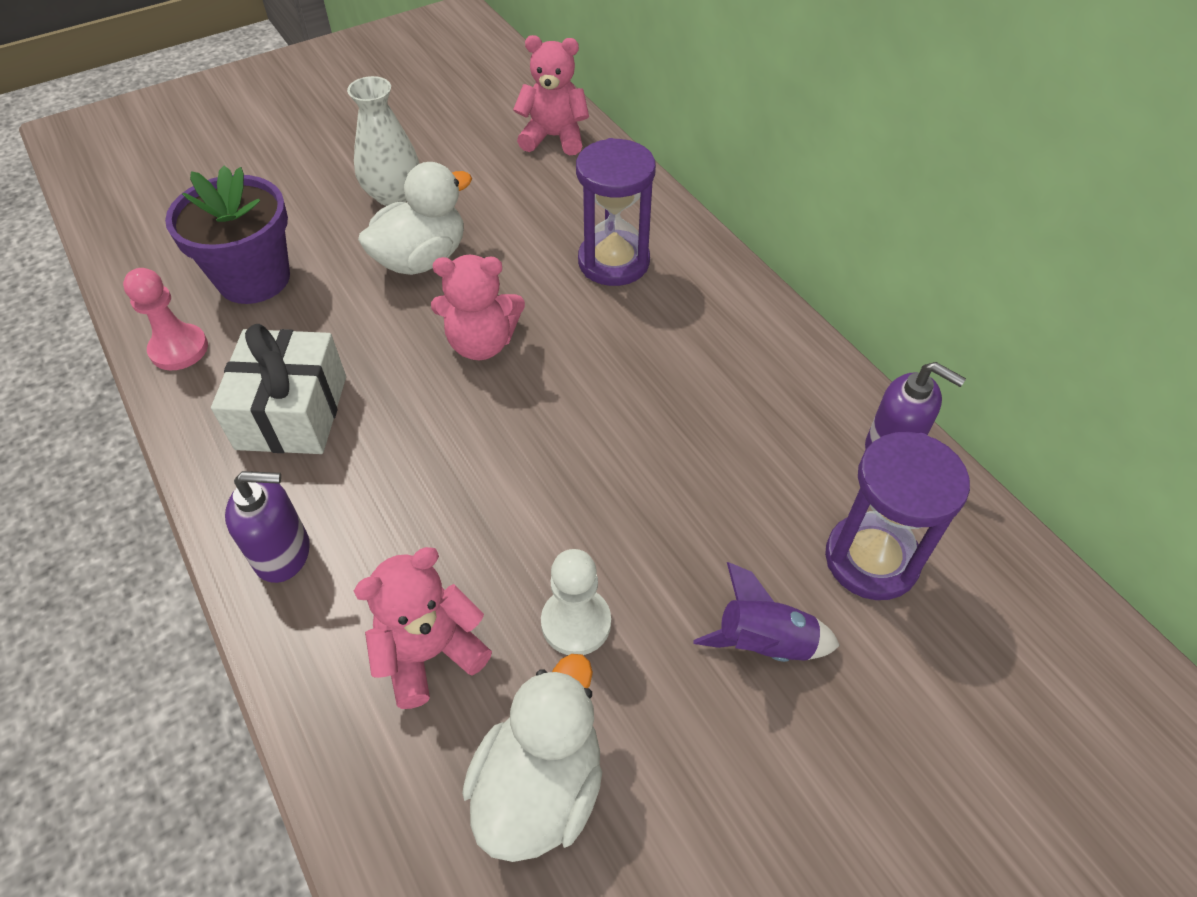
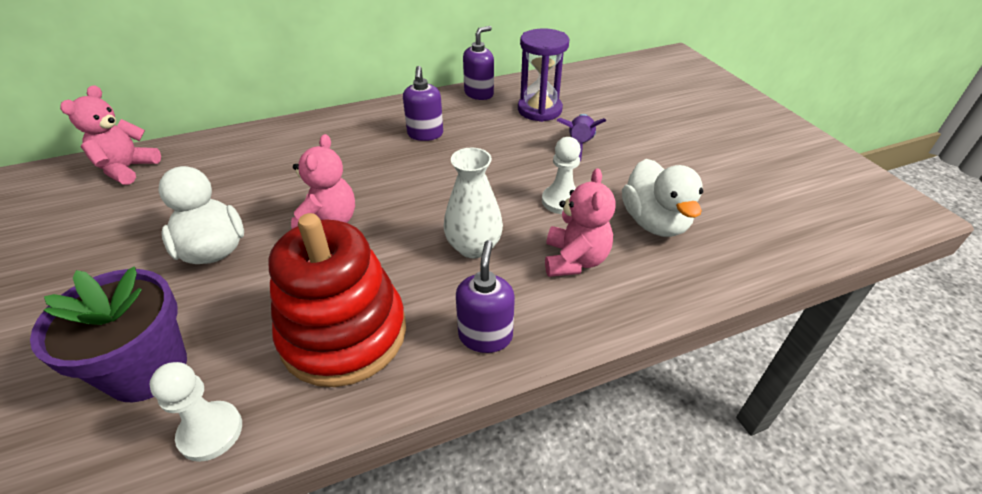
camera: 80 degrees left, 10 degrees down
pink pawn [123,268,208,370] -> white pawn [149,362,242,462]
white gift [211,324,346,454] -> red stacking toy [269,213,406,387]
white vase [347,76,420,206] -> white vase moved to [443,148,503,258]
pink teddy bear [354,547,492,709] -> pink teddy bear turned 150 degrees counterclockwise [545,168,616,277]
white duck [462,654,602,862] -> white duck turned 135 degrees counterclockwise [622,159,703,237]
purple hourglass [576,138,656,286] -> none
none -> purple soap dispenser [403,66,443,141]

